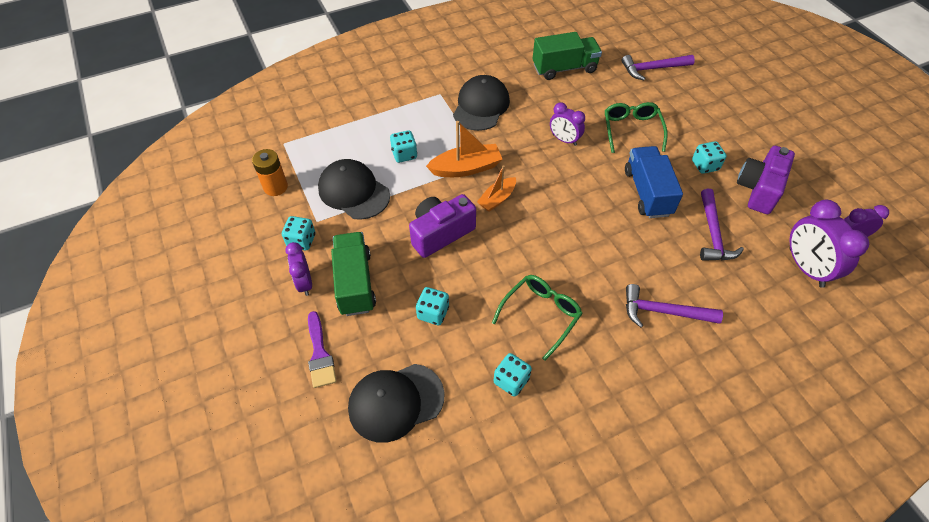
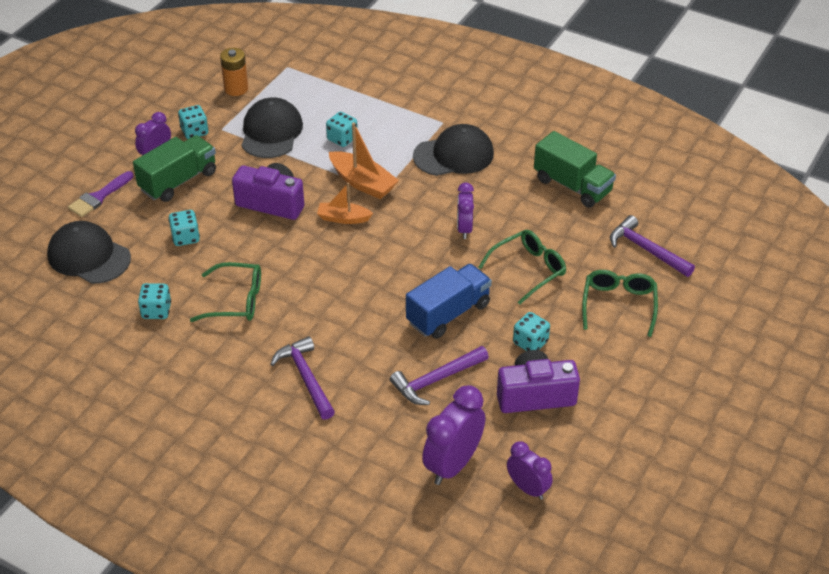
camera: 55 degrees right, 10 degrees down
none -> green glasses [582,270,658,337]

